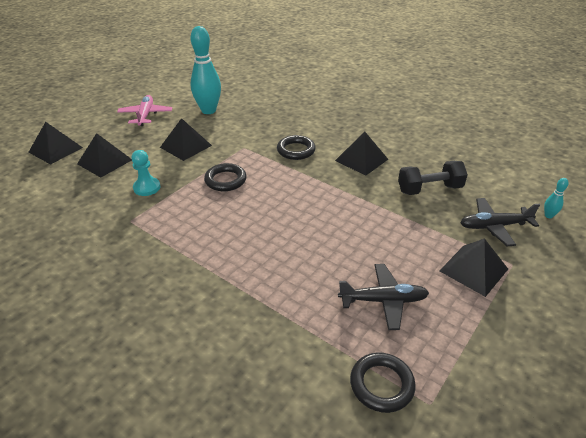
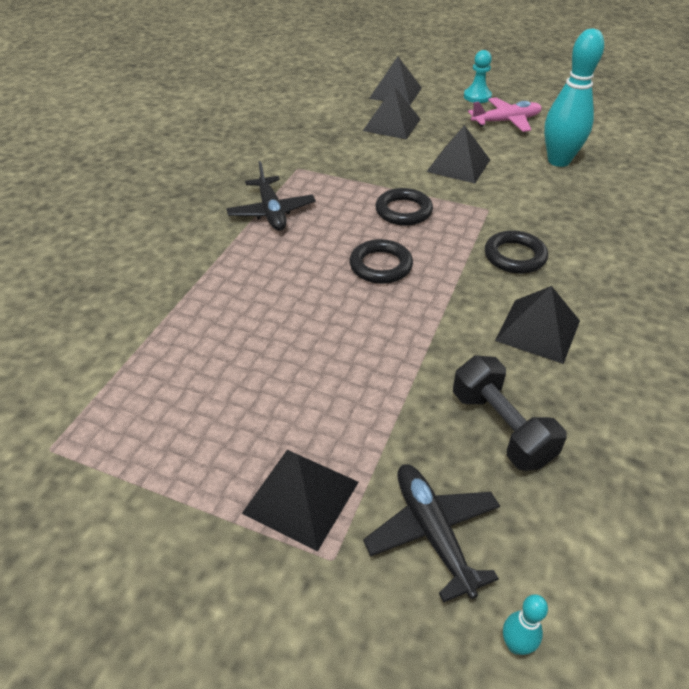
camera: 75 degrees right, 5 degrees up
turquoise pawn [131,150,161,196] -> turquoise pawn moved to [464,50,492,103]
black plane [338,264,429,330] -> black plane moved to [226,161,316,231]
black ring [350,352,416,413] -> black ring moved to [349,239,413,284]

